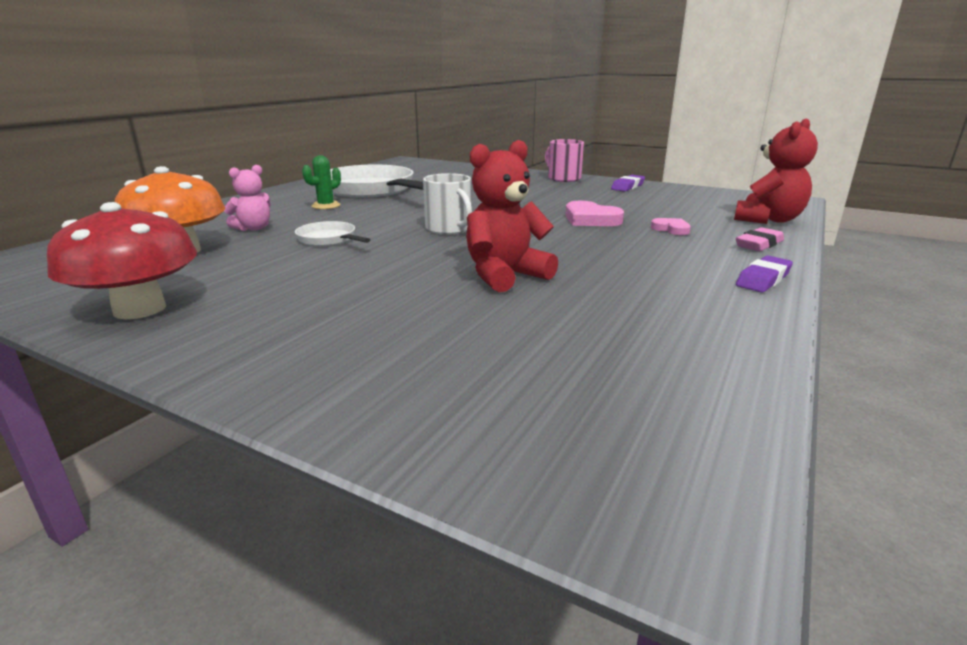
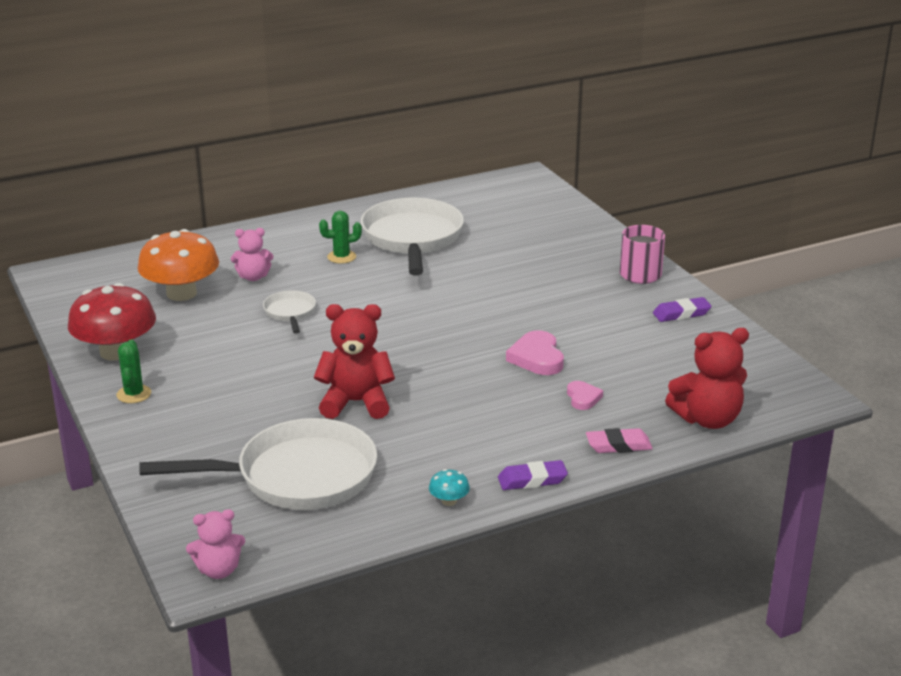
camera: 35 degrees right, 5 degrees up
white mug [423,173,472,235] -> none
none -> green cactus [117,340,151,403]
none -> white pan [139,418,377,510]
none -> pink teddy bear [186,509,245,579]
none -> turquoise mushroom [429,469,470,506]

